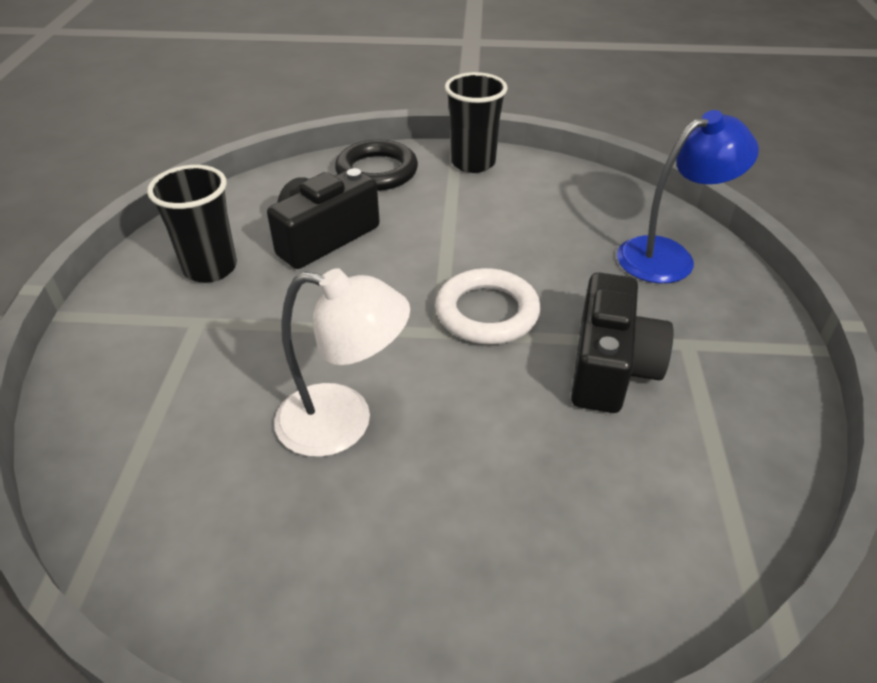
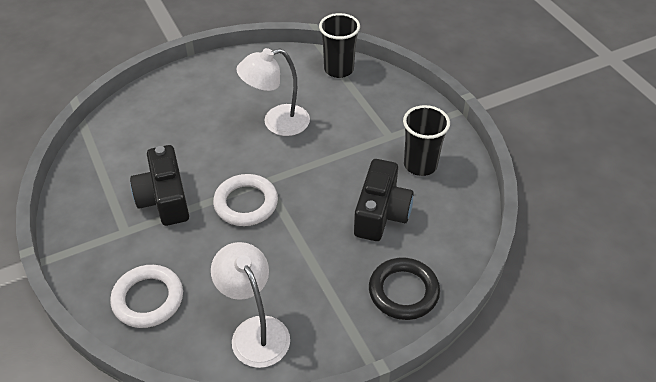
camera: 150 degrees right, 5 degrees up
black cup [445,72,507,173] -> black cup moved to [319,13,360,78]
blue lamp [617,110,759,283] -> white ring [110,265,183,328]
none -> white lamp [211,242,290,368]

